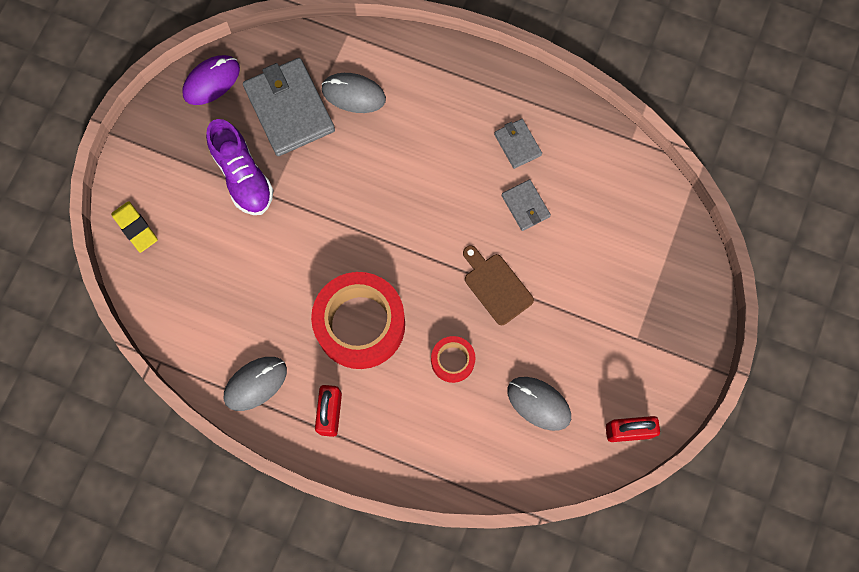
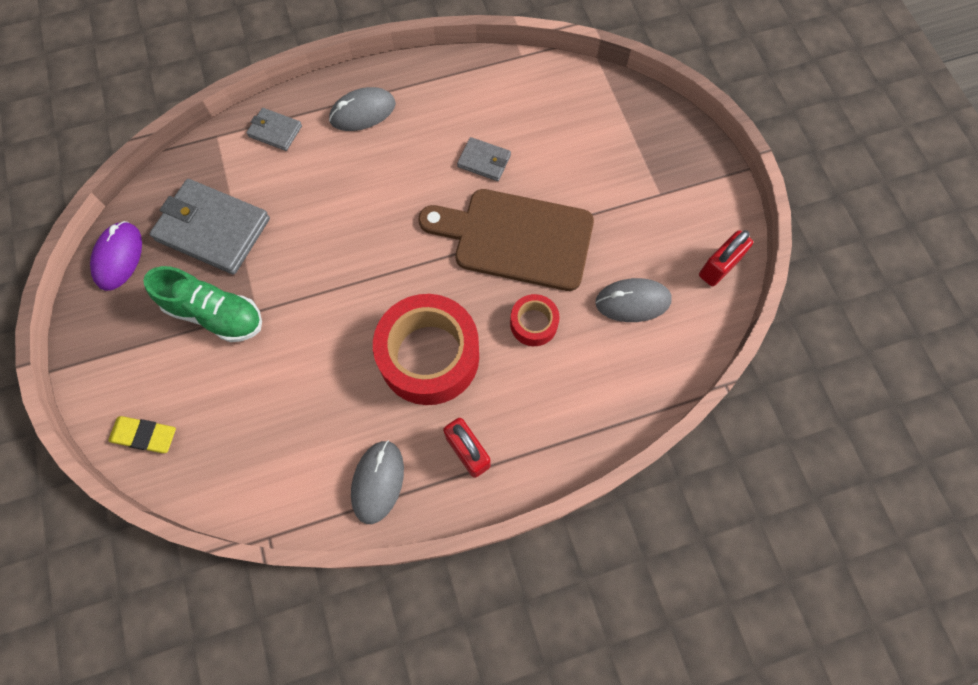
camera: 40 degrees left, 5 degrees down
purple shoe [206,119,274,215] -> green shoe [143,266,262,342]
grey mouse [321,73,386,113] -> grey mouse moved to [329,87,396,131]
brown cutting board [463,245,534,325] -> brown cutting board [418,189,594,291], size x1.88
grey wallet [494,119,542,169] -> grey wallet moved to [246,108,302,151]

